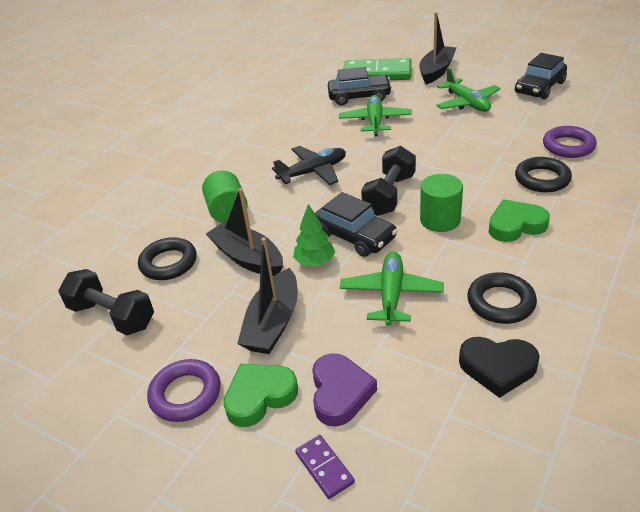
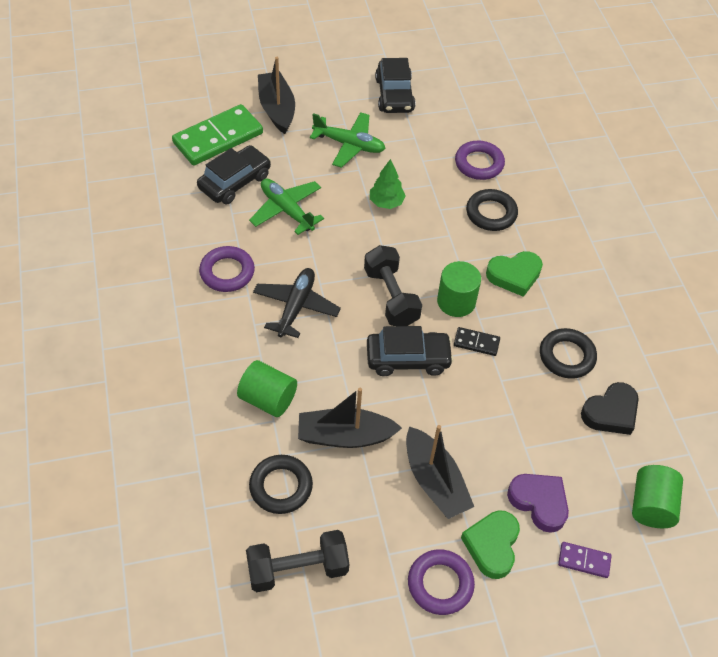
camera: 50 degrees left, 15 degrees up
green tree [293,204,335,266] -> green tree moved to [370,159,406,209]
green plane [340,252,444,326] -> none
green heart [489,199,550,242] -> green heart turned 135 degrees counterclockwise [486,251,543,297]
none -> purple ring [199,246,255,292]
none -> black domino [454,327,500,356]
none -> green cylinder [632,465,683,528]

